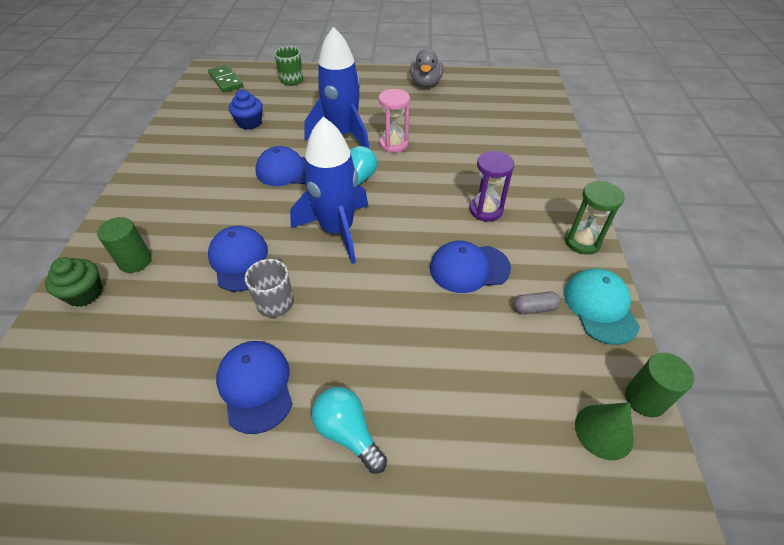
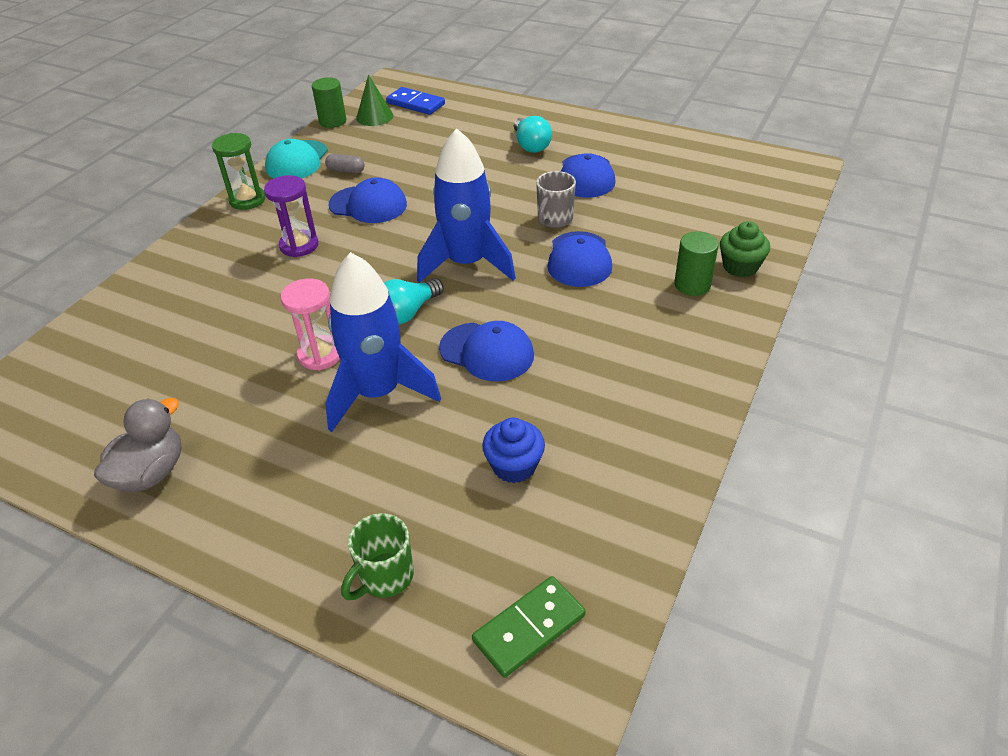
camera: 155 degrees left, 5 degrees down
green domino [208,65,243,92] -> green domino turned 60 degrees clockwise [472,576,586,678]
none -> blue domino [386,87,445,115]

